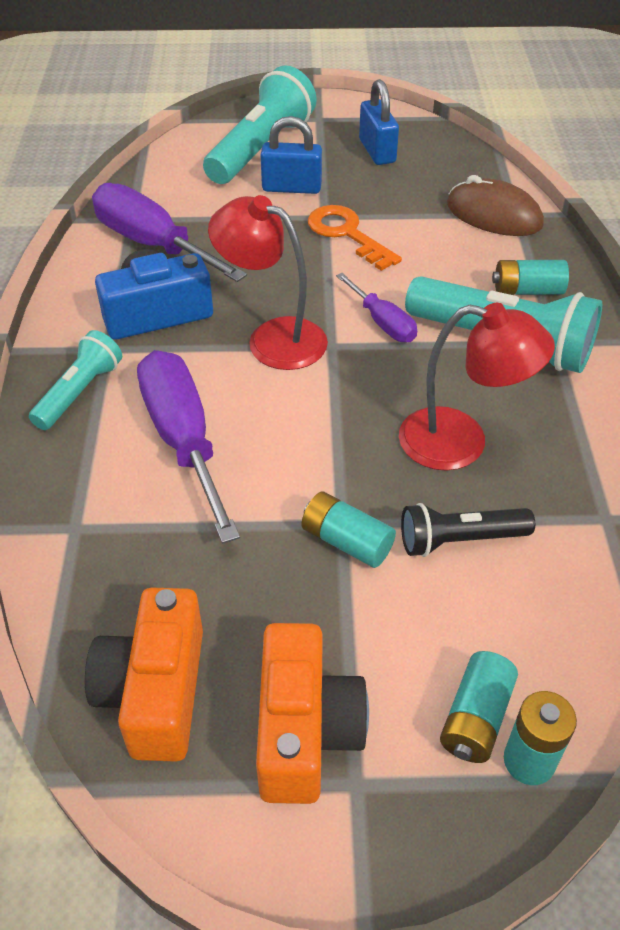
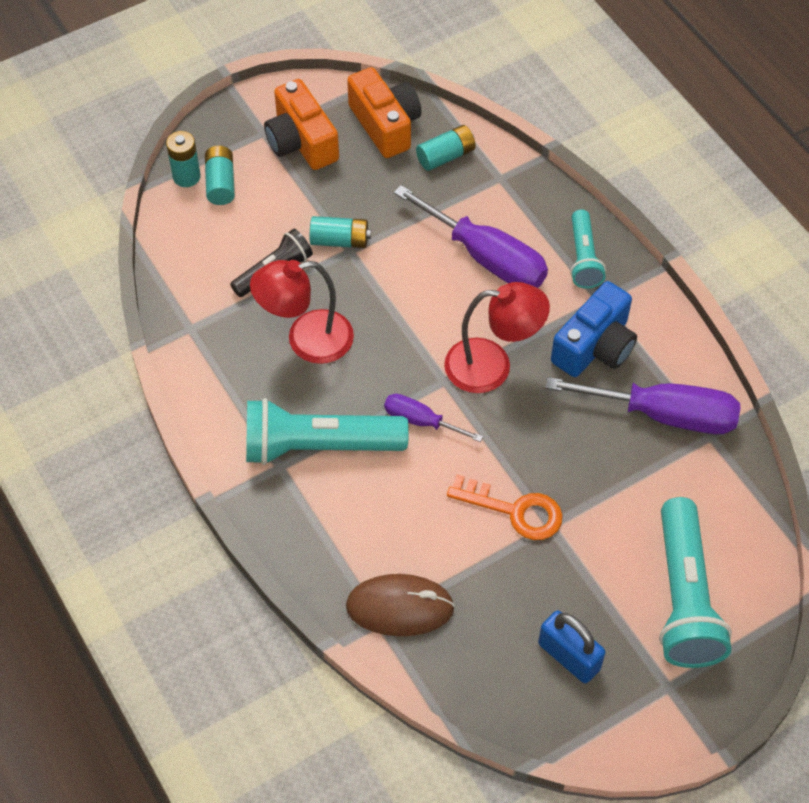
camera: 150 degrees right, 10 degrees up
blue padlock [260,116,322,194] -> none
turquoise battery [492,260,569,295] -> turquoise battery moved to [416,125,476,171]

